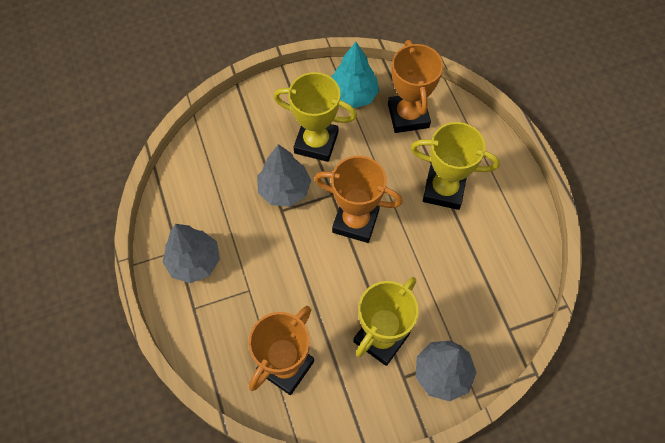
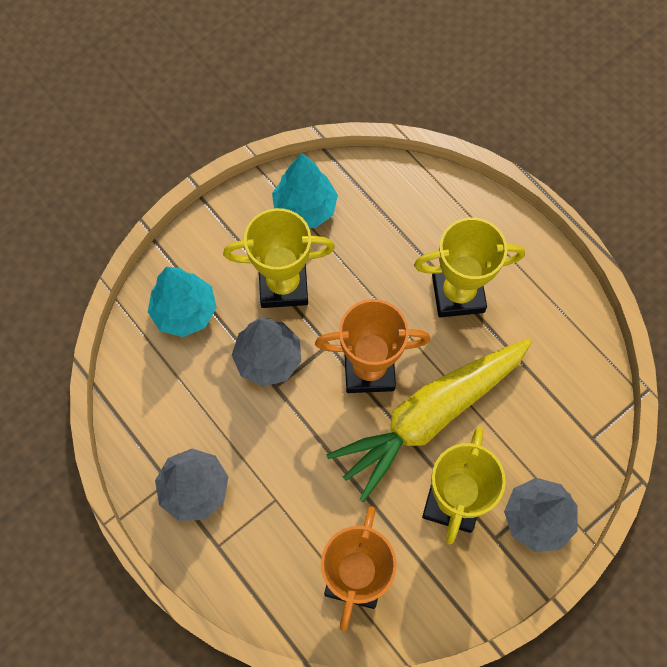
camera: 20 degrees left, 5 degrees up
orange trophy [388,40,443,133] -> none
none -> turquoise tree [148,267,217,337]
none -> yellow carrot [326,338,532,503]

